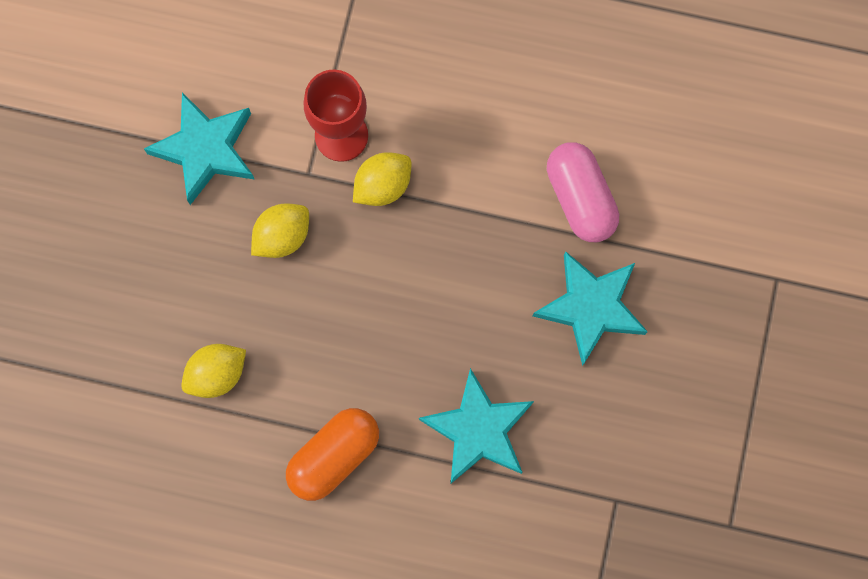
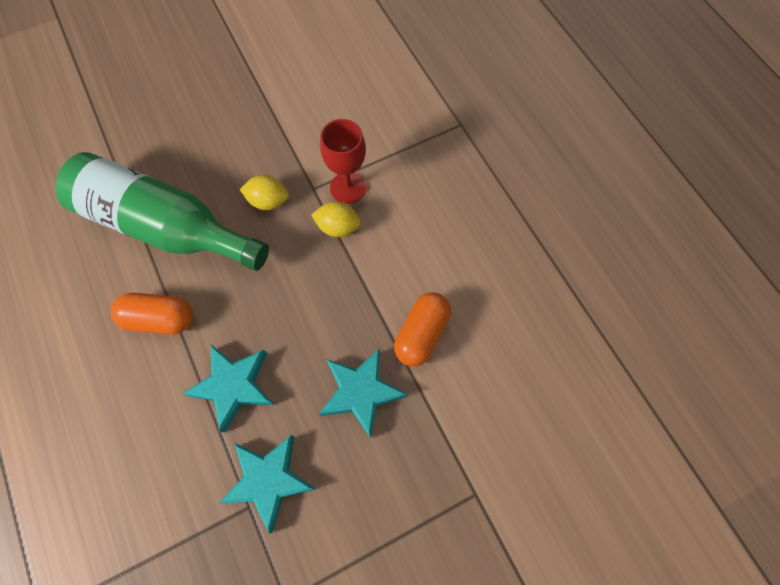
camera: 50 degrees right, 10 degrees down
turquoise star [144,92,255,205] -> turquoise star moved to [219,435,316,534]
yellow lemon [181,344,246,398] -> green bottle [56,152,269,271]
pink capsule [547,142,619,242] -> orange capsule [394,292,451,367]

